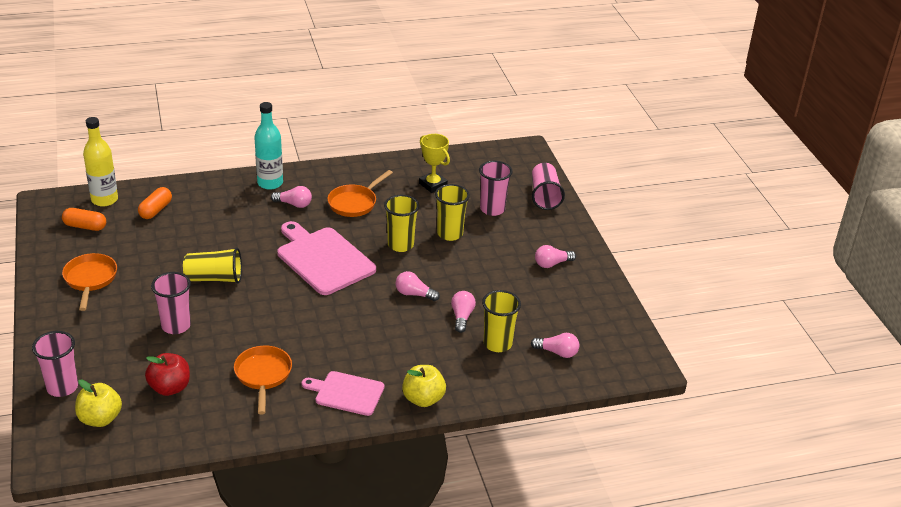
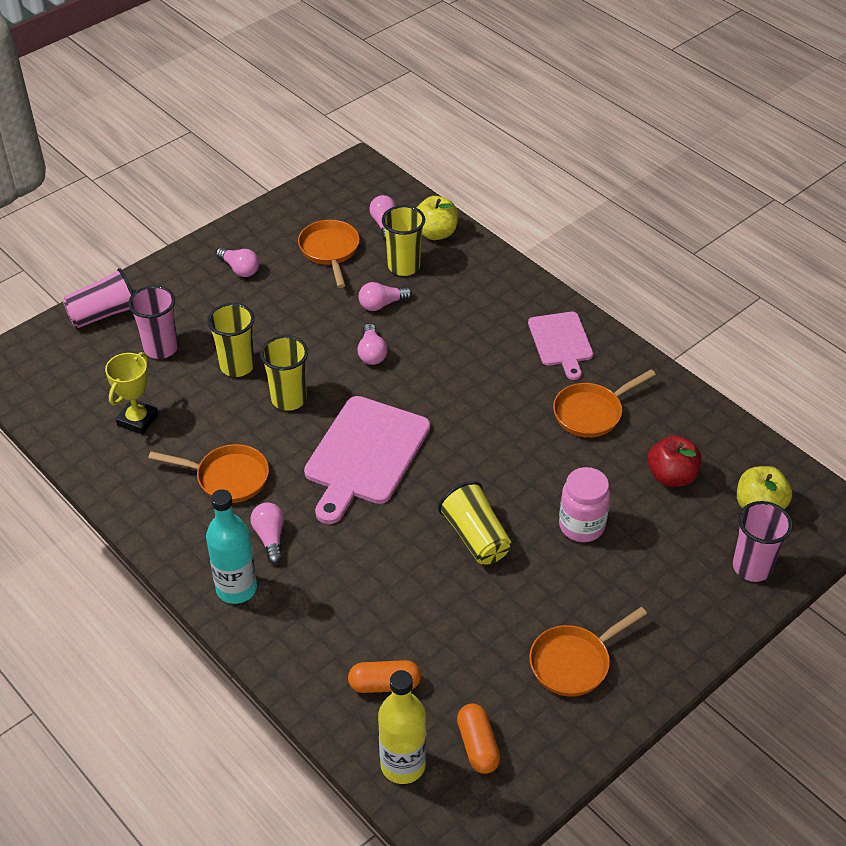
camera: 115 degrees left, 10 degrees up
pink cup [151,272,191,334] -> pink jar [559,467,610,542]
yellow apple [402,365,446,407] -> yellow apple moved to [417,196,458,240]
none -> orange pan [298,220,360,288]

